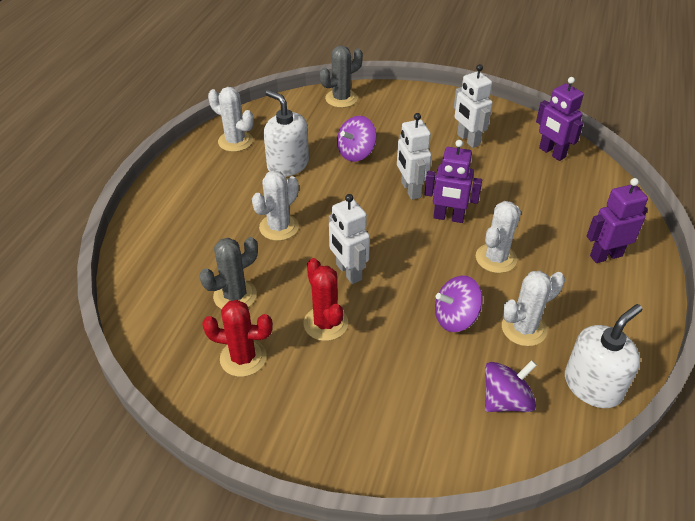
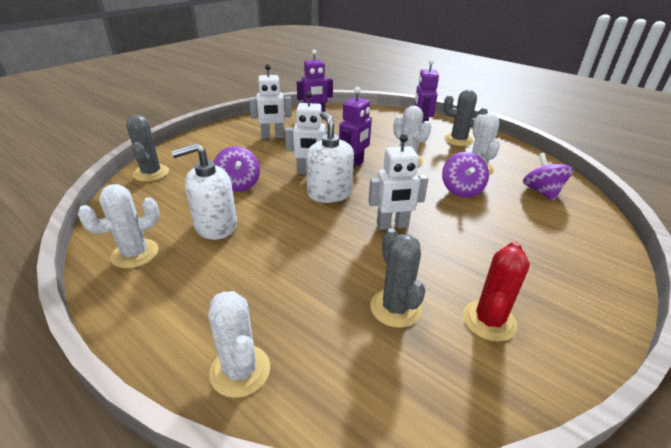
camera: 70 degrees left, 10 degrees down
white cactus [252,170,299,241] -> white cactus moved to [208,291,270,398]
red cactus [304,258,348,341] -> none
white soap dispenser [565,304,643,408] -> white soap dispenser moved to [306,112,354,203]
none -> grey cactus [444,89,488,146]

